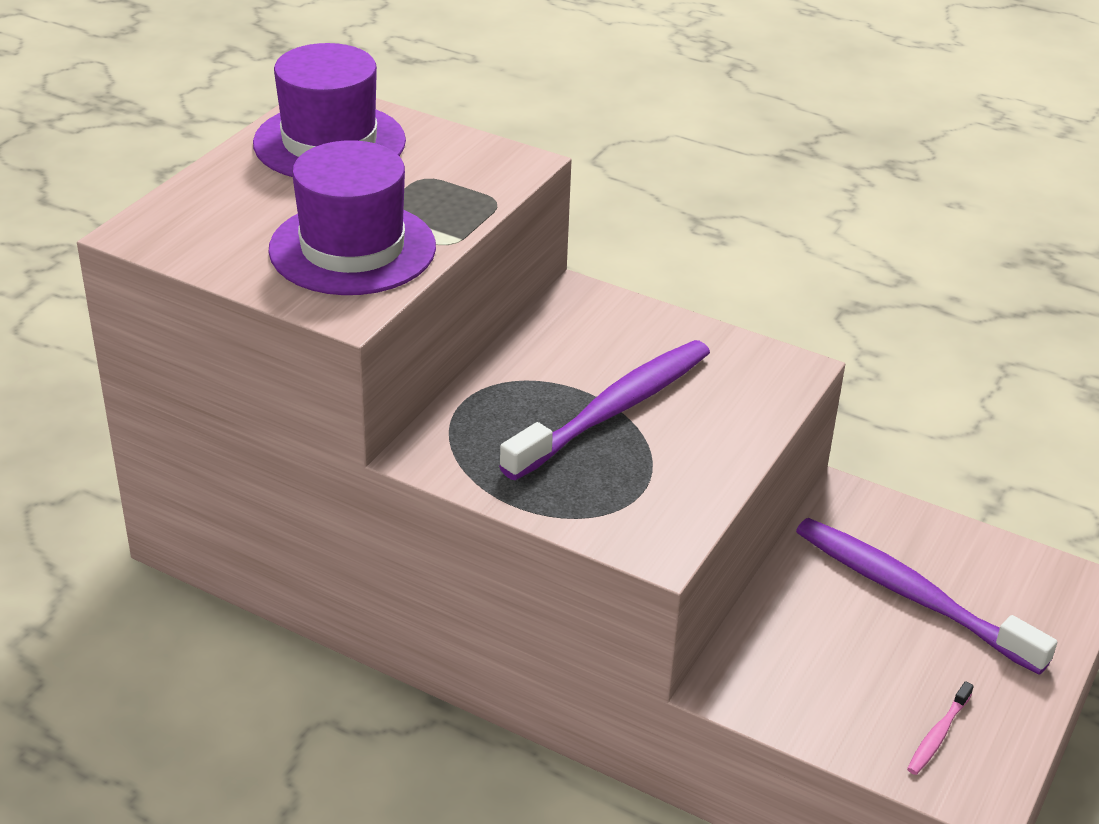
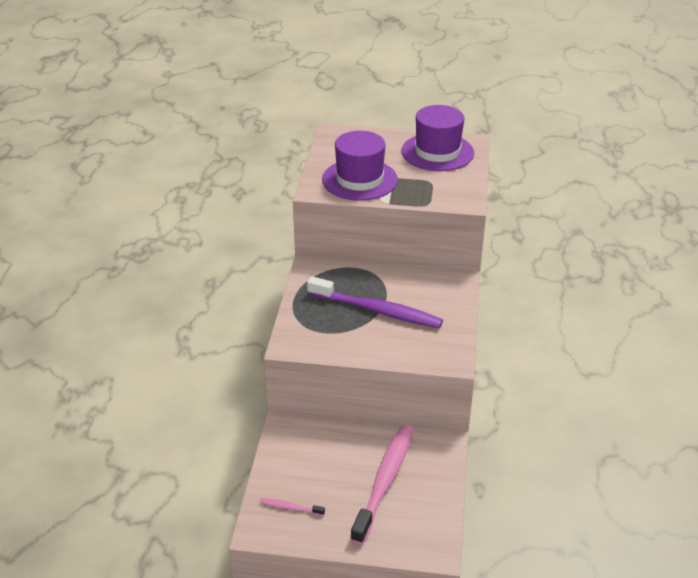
camera: 70 degrees right, 0 degrees up
purple toothbrush [796,518,1057,675] -> pink toothbrush [350,425,414,545]

